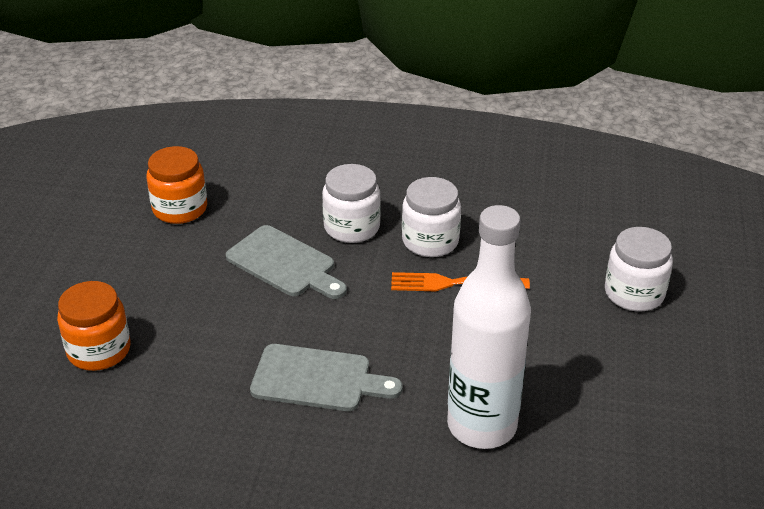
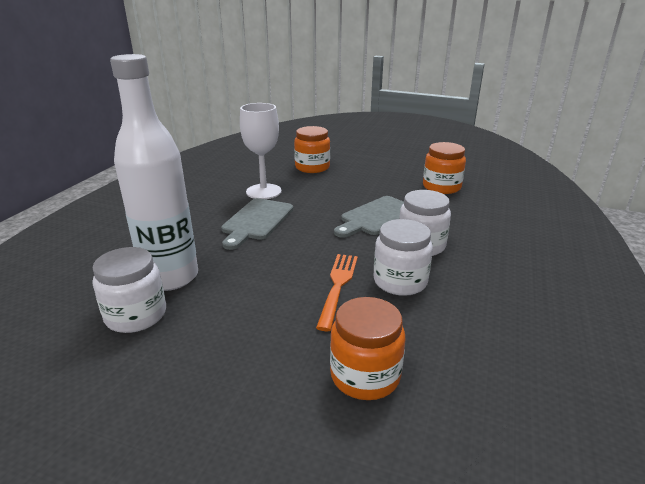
camera: 100 degrees right, 10 degrees down
white jar [605,227,673,311] -> white jar moved to [93,247,166,333]
none -> white goblet [240,103,282,199]
none -> orange jar [330,297,405,400]

